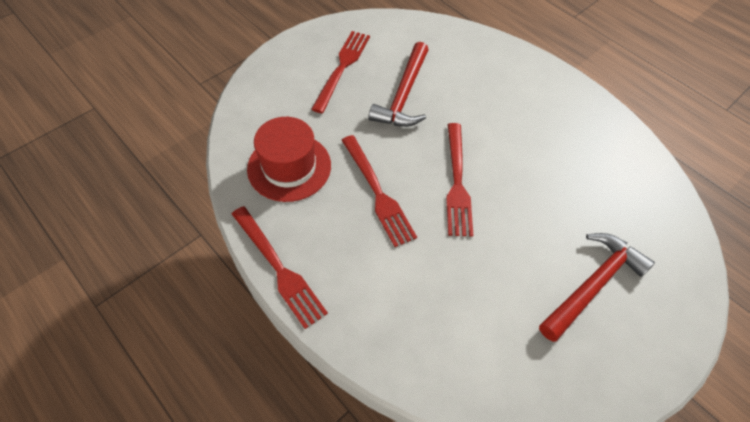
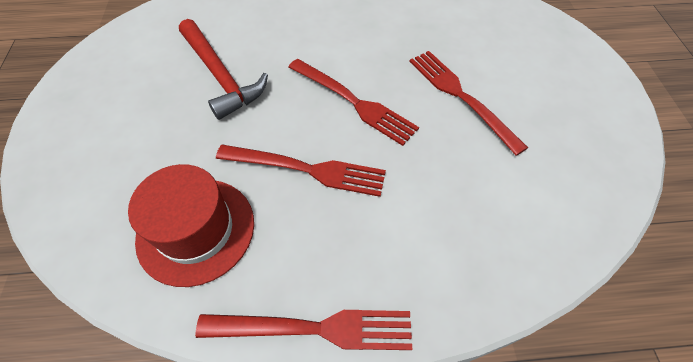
camera: 50 degrees left, 0 degrees up
red fork [311,31,370,113] -> red fork moved to [409,51,528,156]
red hammer [539,233,655,342] -> none

